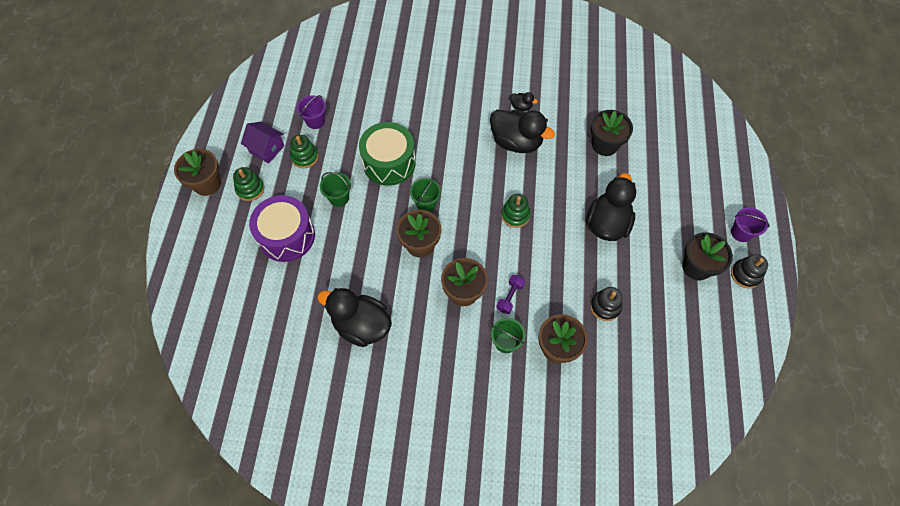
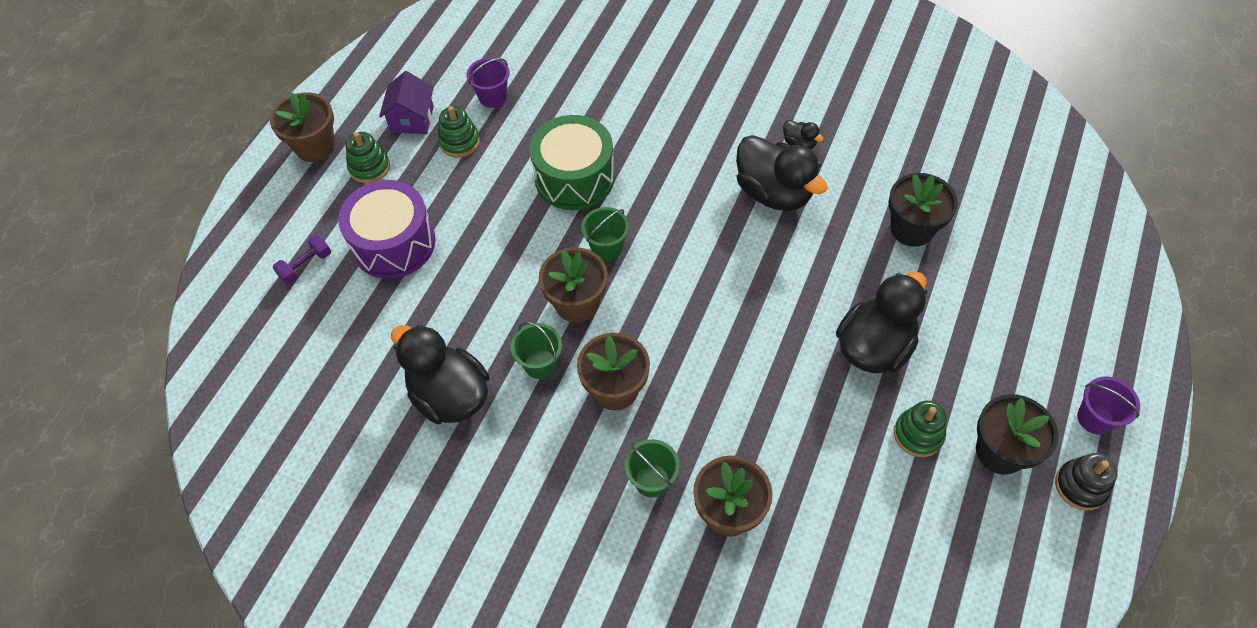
camera: 20 degrees right, 5 degrees down
purple house [241,122,284,164] -> purple house turned 45 degrees clockwise [379,71,434,134]
green bucket [320,172,351,207] -> green bucket moved to [511,322,562,379]
purple dumbbell [496,275,525,314] -> purple dumbbell moved to [273,235,331,284]
green stacking toy [501,194,531,228] -> green stacking toy moved to [894,401,947,457]
black stacking toy [590,287,623,321] -> none

